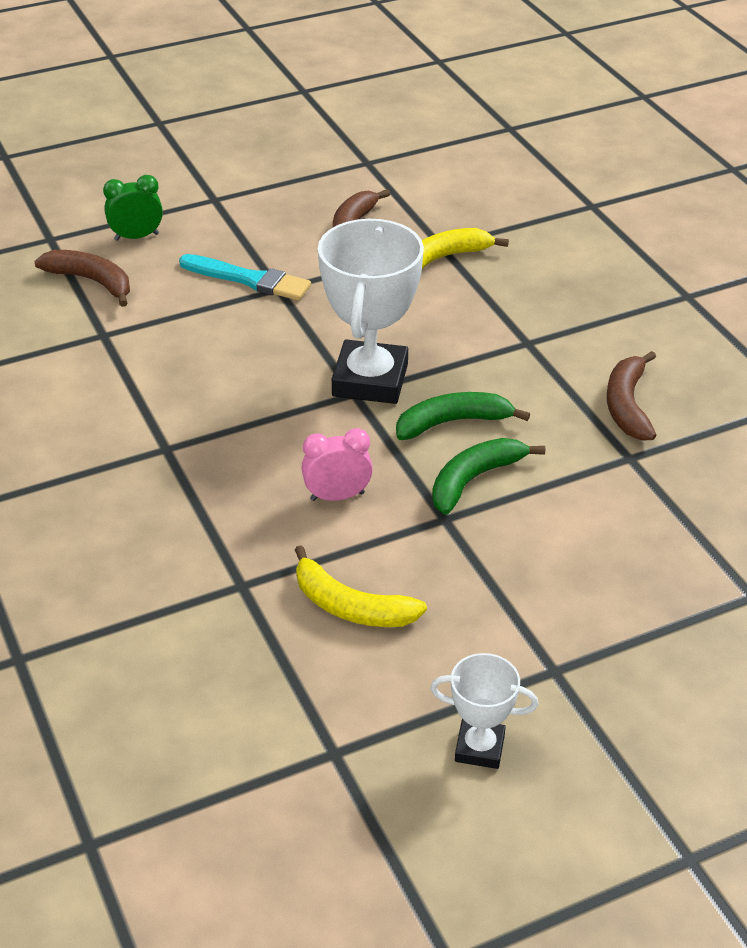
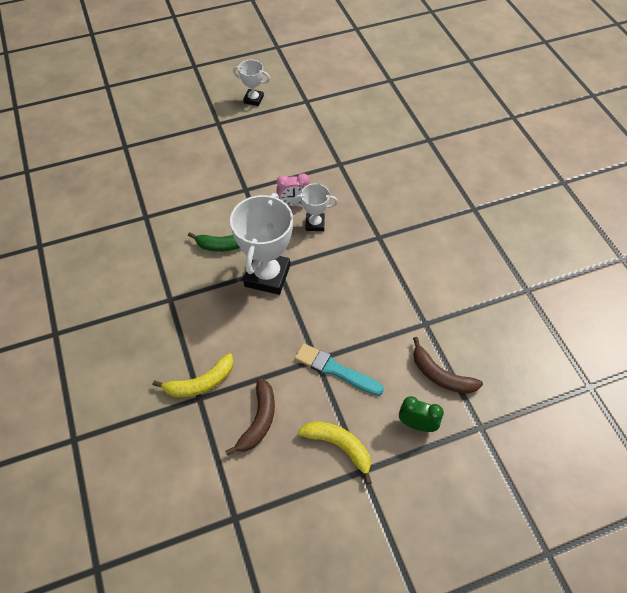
camera: 175 degrees left, 15 degrees up
green clock [103,175,163,241] -> green clock turned 150 degrees counterclockwise [399,396,444,432]
yellow banana [295,545,427,627] -> yellow banana moved to [298,422,372,485]
green banana [432,438,545,515] -> none
brown banana [607,351,657,441] -> none
none -> white trophy [293,184,338,231]

